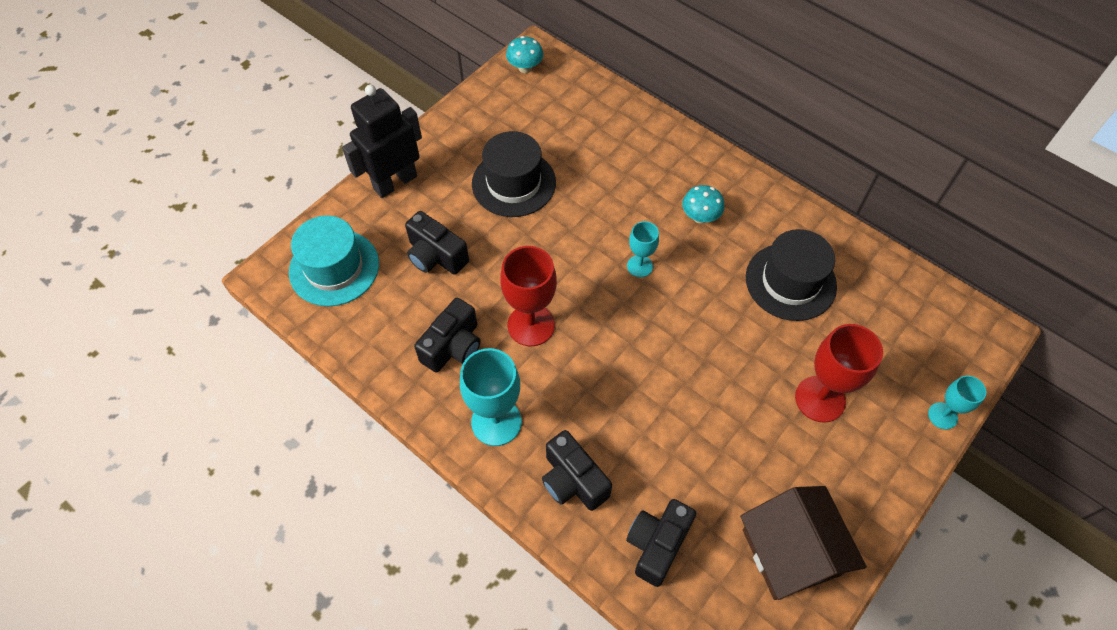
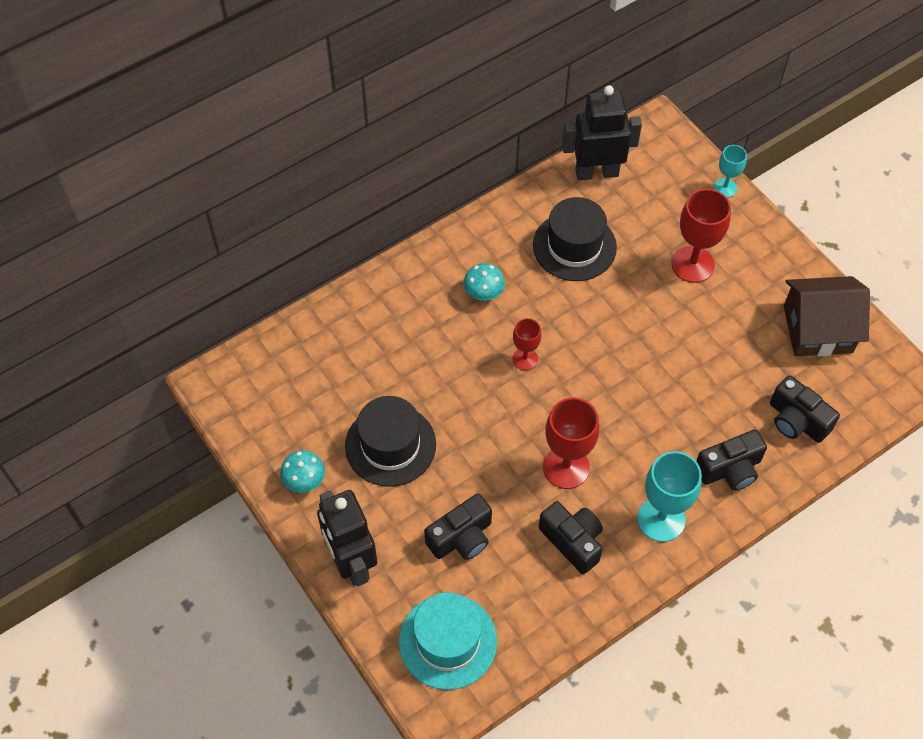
camera: 75 degrees left, 0 degrees up
turquoise mushroom [506,36,543,73] -> turquoise mushroom moved to [280,450,325,493]
turquoise goblet [627,221,659,277] -> red goblet [512,318,542,370]
none -> black robot [562,85,642,180]

